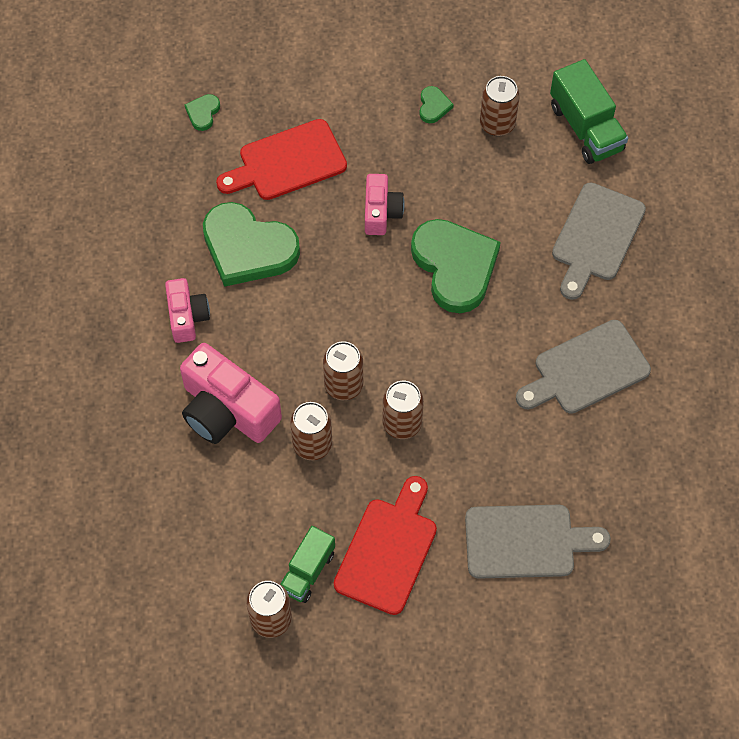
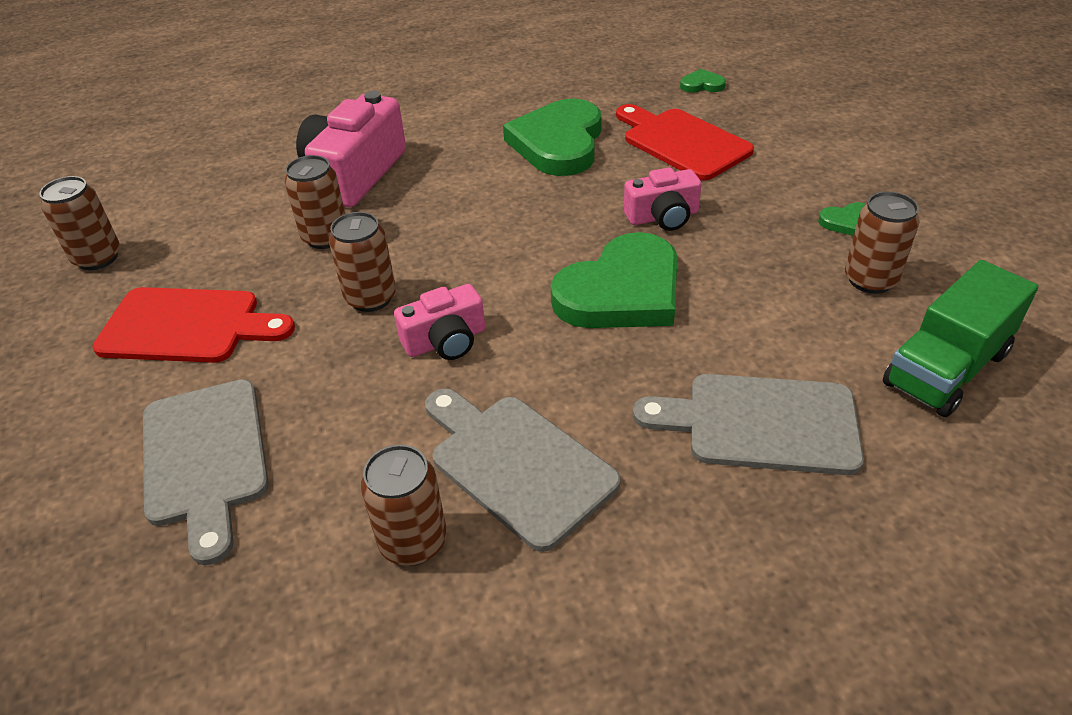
camera: 75 degrees right, 20 degrees down
pink camera [165,278,210,343] -> pink camera moved to [394,284,485,360]
green truck [280,526,335,603] -> none
brown can [323,342,363,400] -> brown can moved to [360,445,447,566]

